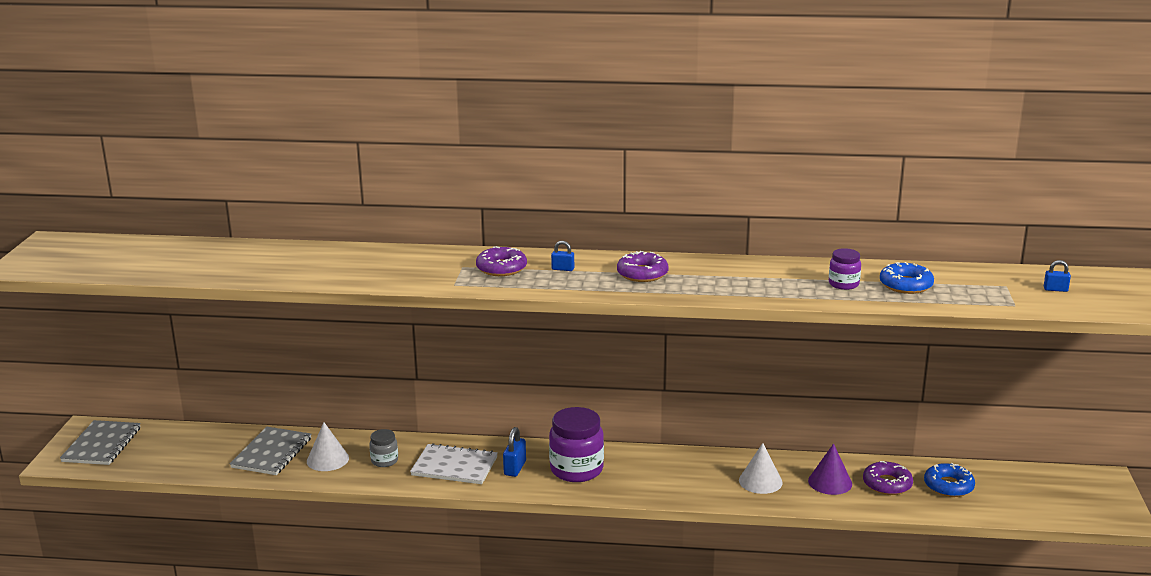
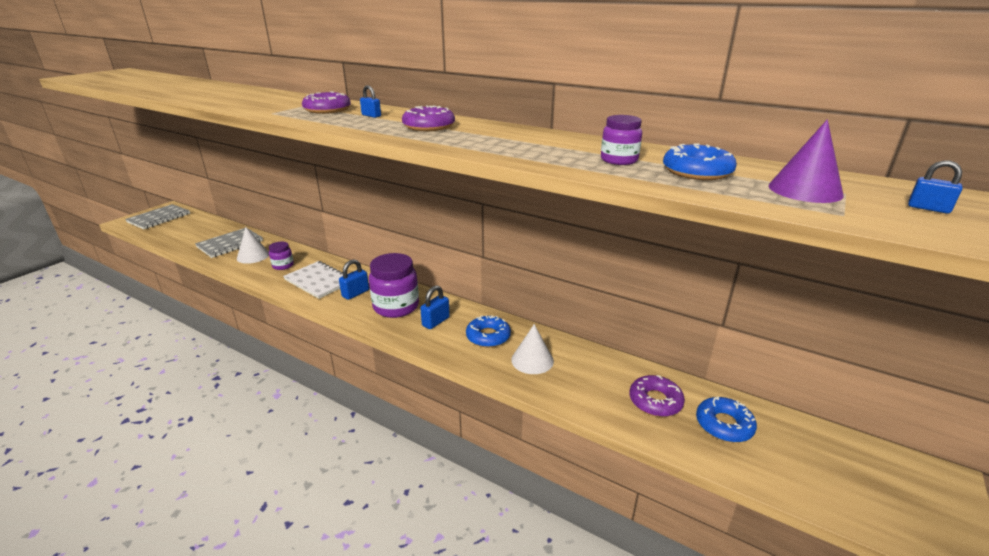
camera: 25 degrees right, 5 degrees up
grey jar [369,429,398,467] -> purple jar [269,242,294,270]
purple cone [808,443,852,495] -> purple cone moved to [768,119,844,203]
none -> blue padlock [420,285,450,329]
none -> blue donut [466,315,511,347]

